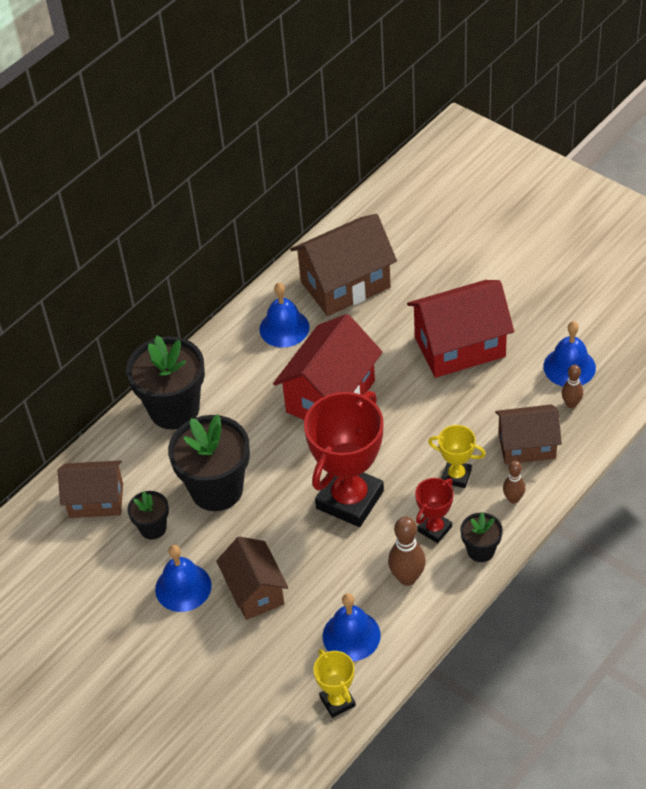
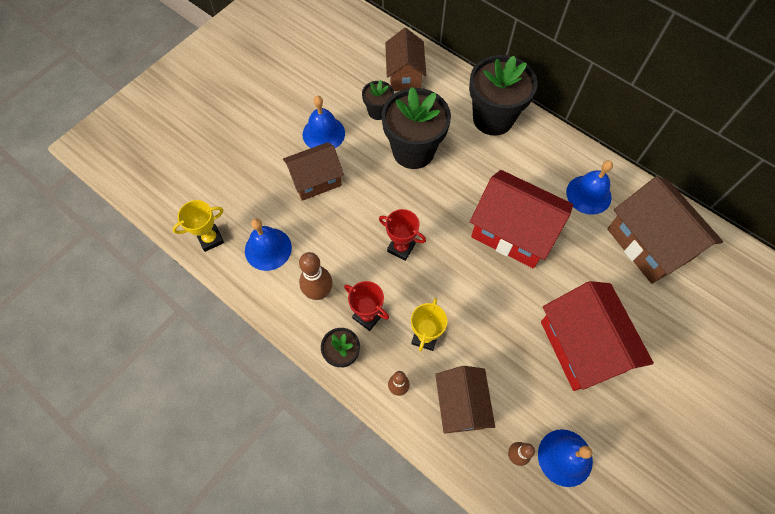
camera: 85 degrees right, 15 degrees up
red trophy [304,391,384,527] -> red trophy [379,209,426,261], size x0.49

